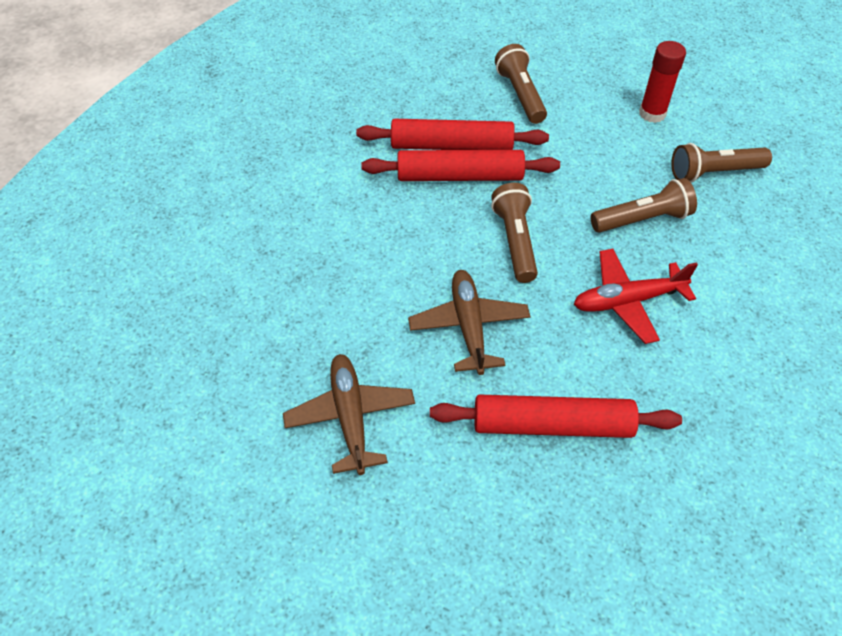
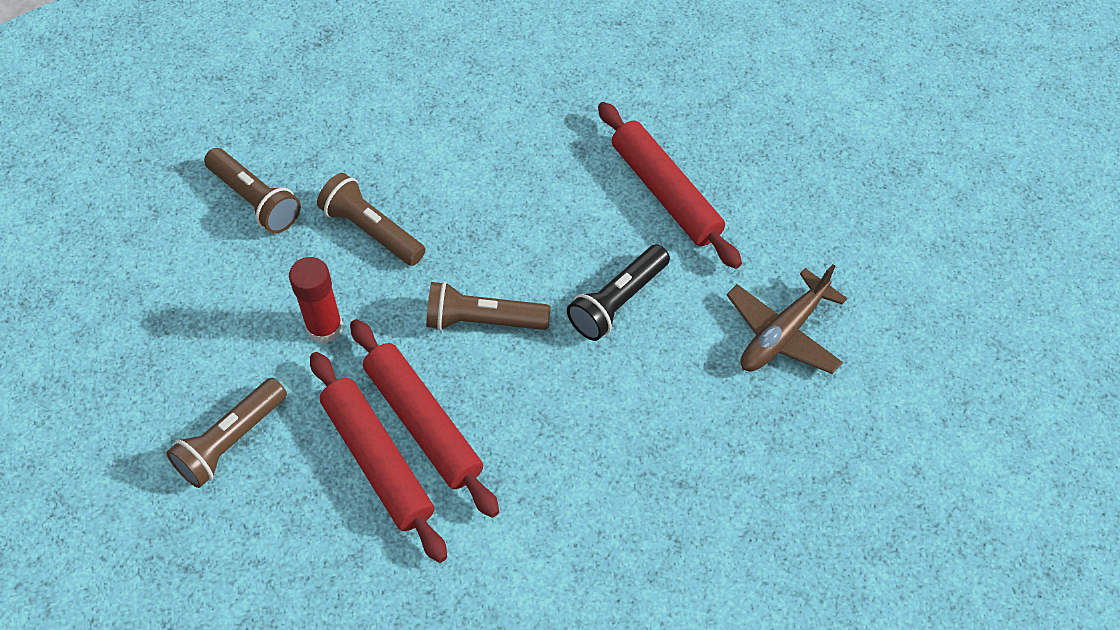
camera: 125 degrees left, 5 degrees up
brown plane [408,270,530,375] -> black flashlight [567,244,670,341]
brown flashlight [491,183,538,283] -> brown flashlight turned 45 degrees clockwise [426,281,551,330]
red plane [574,249,698,344] -> none
red glue stick [639,41,686,123] -> red glue stick moved to [289,257,343,343]

